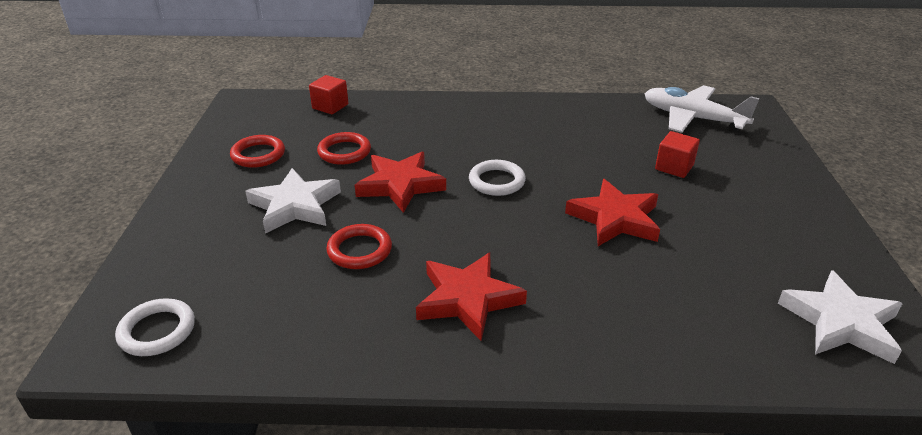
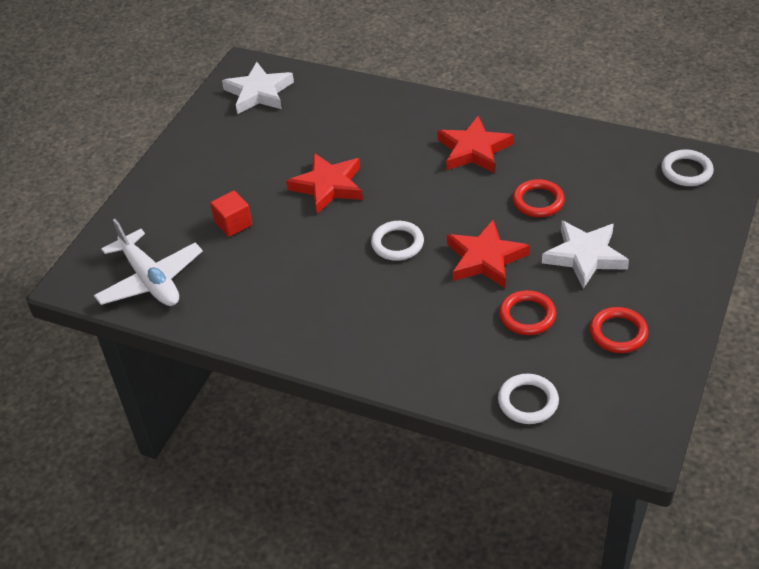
camera: 155 degrees left, 10 degrees up
red cube [309,75,348,114] -> white ring [498,374,559,424]

